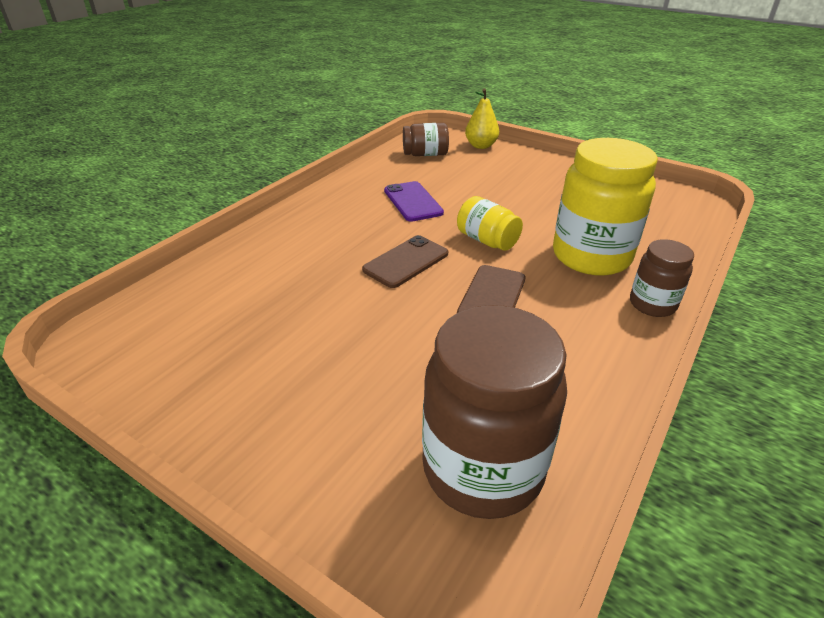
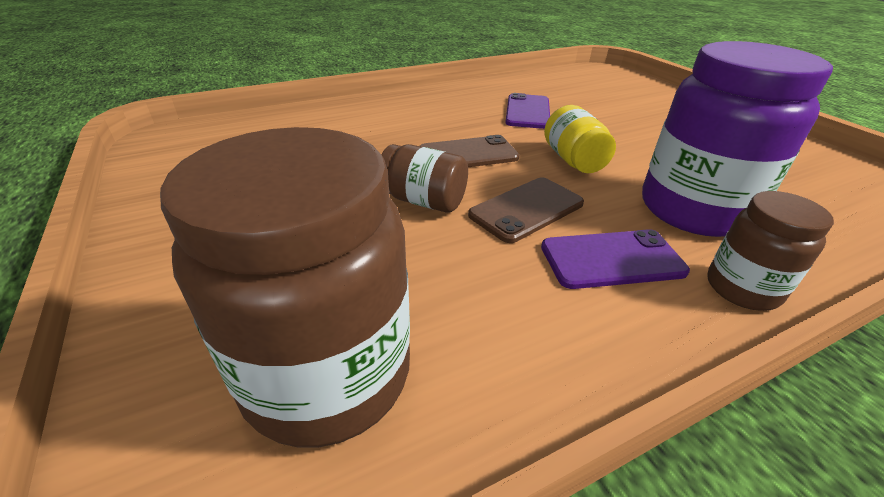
camera: 30 degrees right, 0 degrees up
brown jar [403,123,449,156] -> brown jar moved to [381,144,468,213]
yellow pear [465,89,499,149] -> none
yellow jar [553,138,658,276] -> purple jar [642,41,833,237]
none -> purple phone [541,229,690,289]

